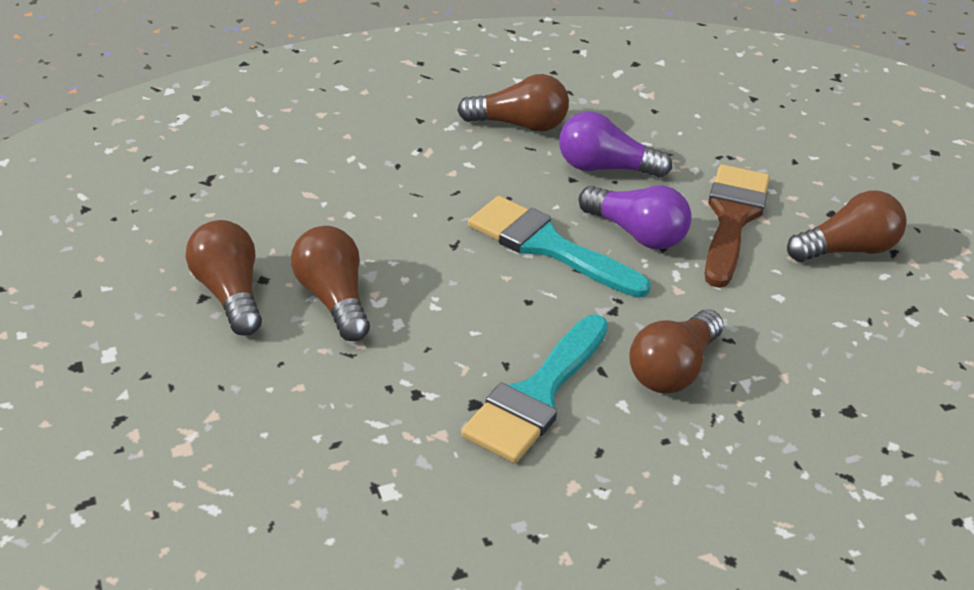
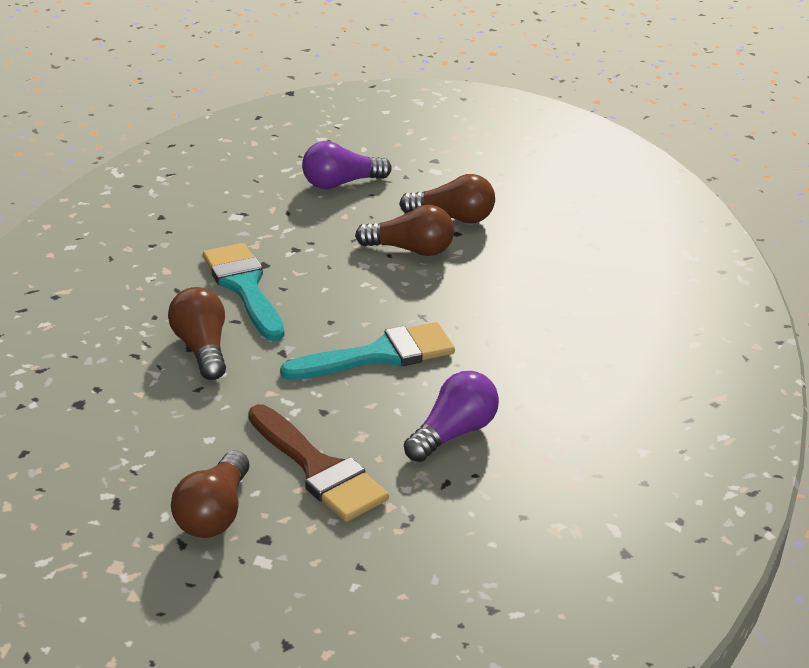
camera: 125 degrees right, 5 degrees down
brown light bulb [457,74,569,132] -> none
purple light bulb [579,186,692,250] -> purple light bulb moved to [302,141,392,189]

